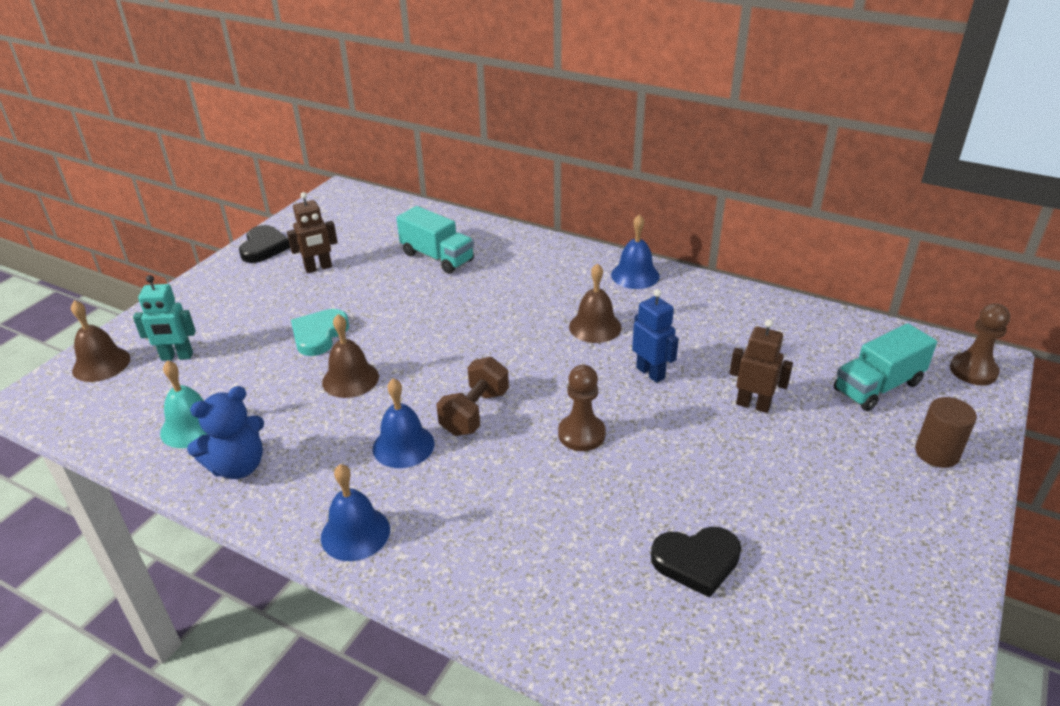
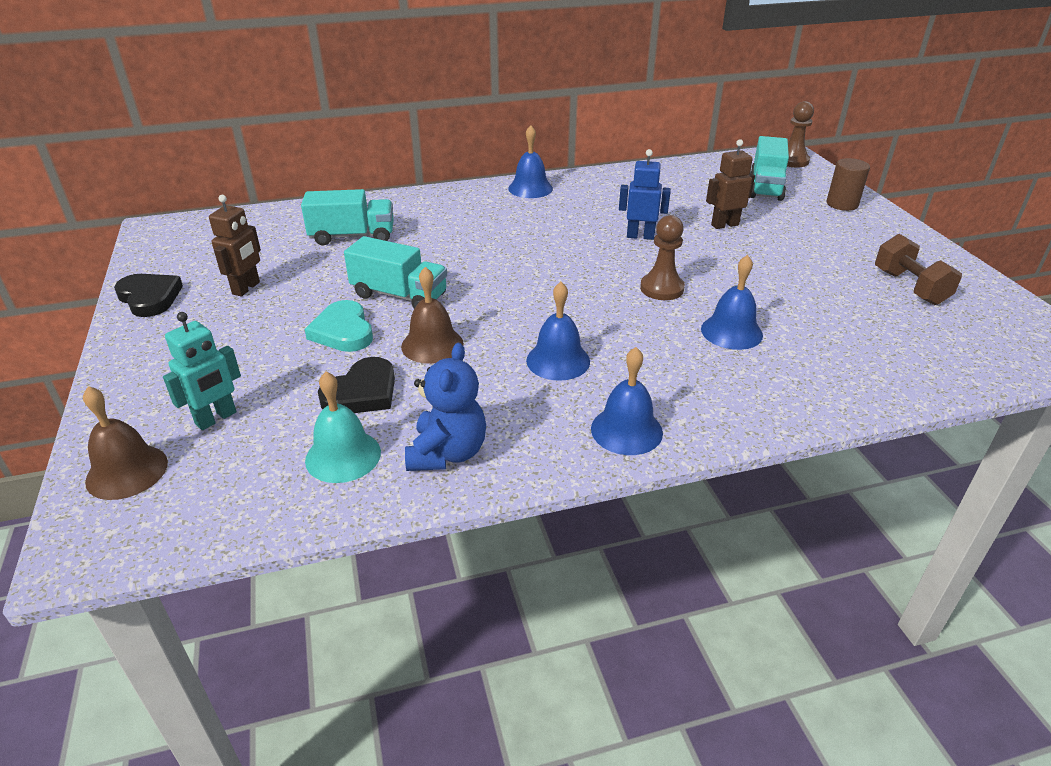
camera: 45 degrees left, 0 degrees up
brown dumbbell [436,357,509,436] -> brown dumbbell moved to [875,234,962,305]
brown bell [569,263,621,343] -> none
black heart [651,527,741,598] -> black heart moved to [318,357,395,413]
none -> turquoise truck [344,236,447,309]
none -> blue bell [701,255,763,350]

